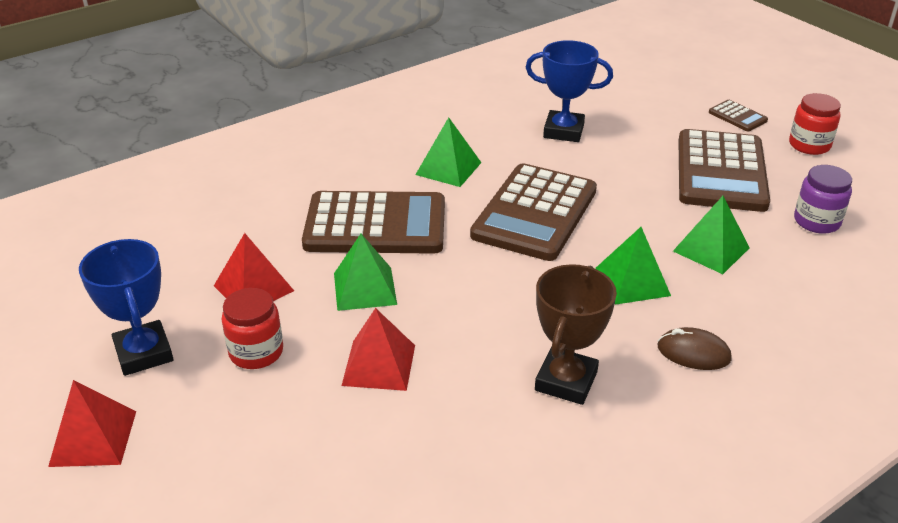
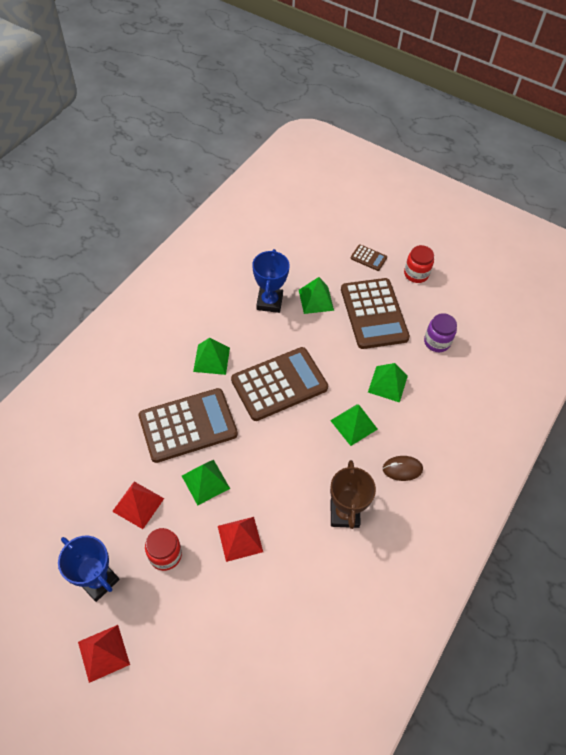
camera: 25 degrees left, 20 degrees up
brown calculator [470,163,597,261] -> brown calculator turned 120 degrees counterclockwise [231,347,328,421]
blue trophy [525,40,613,142] -> blue trophy turned 75 degrees counterclockwise [252,249,290,313]
none -> green pyramid [299,277,334,314]

